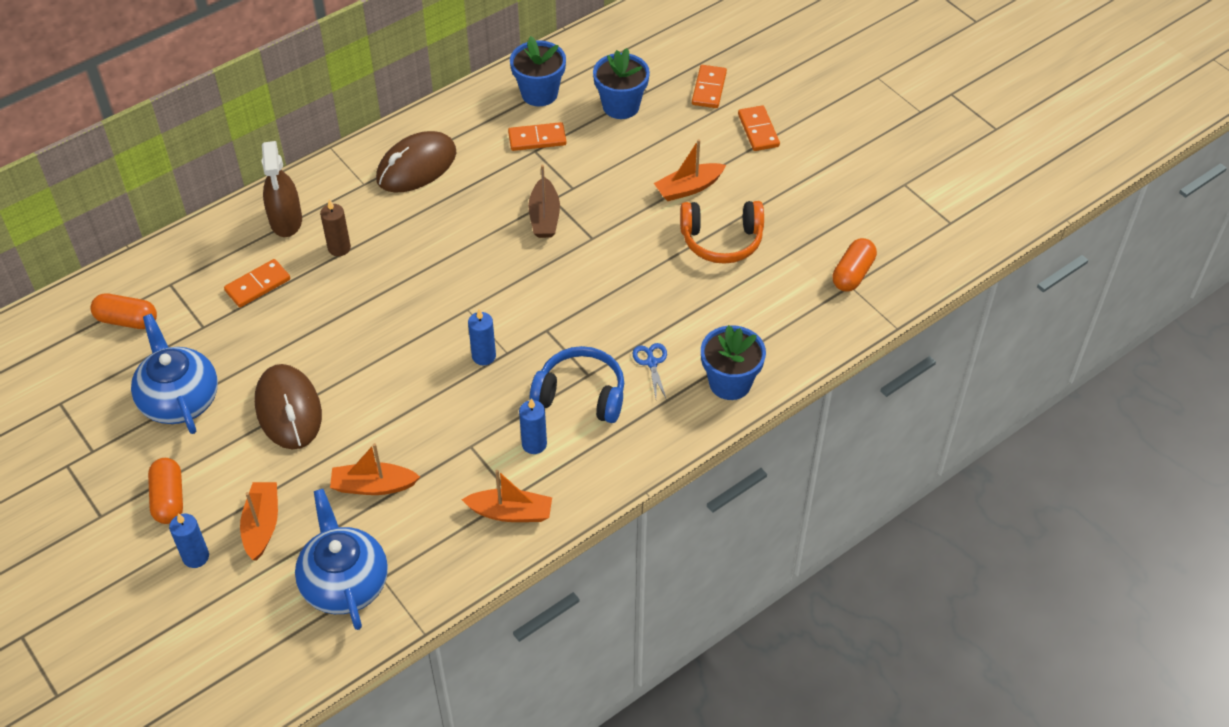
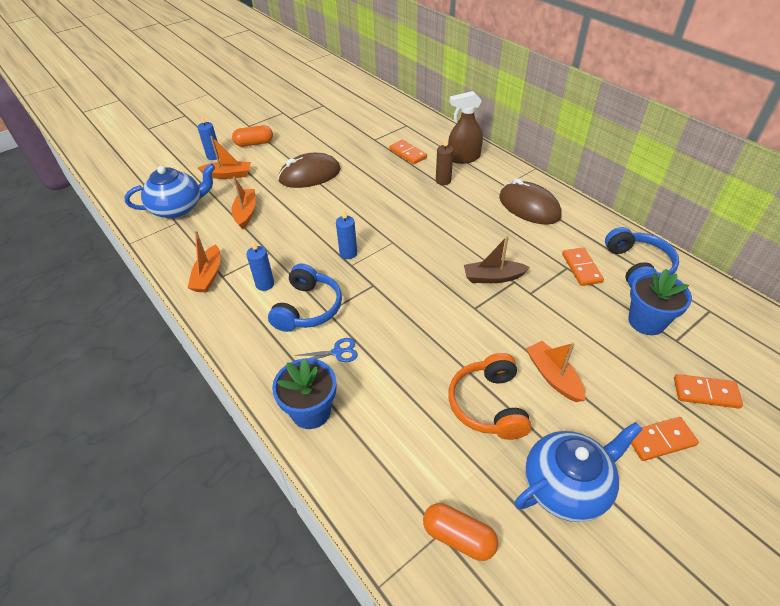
camera: 90 degrees right, 5 degrees down
orange capsule [91,293,157,329] -> none
blue teapot [131,314,218,434] -> blue teapot moved to [515,422,643,522]
blue flower pot [510,36,566,106] -> blue headphones [605,227,679,287]

